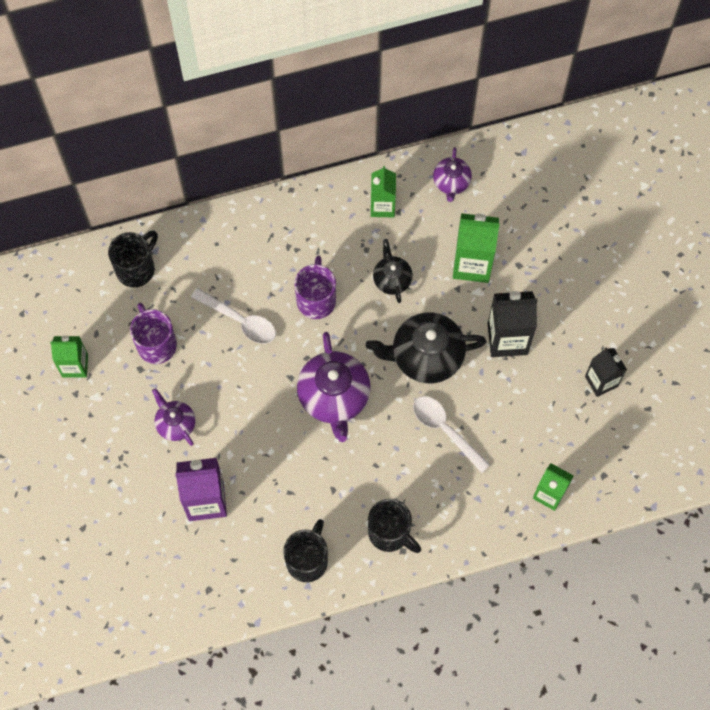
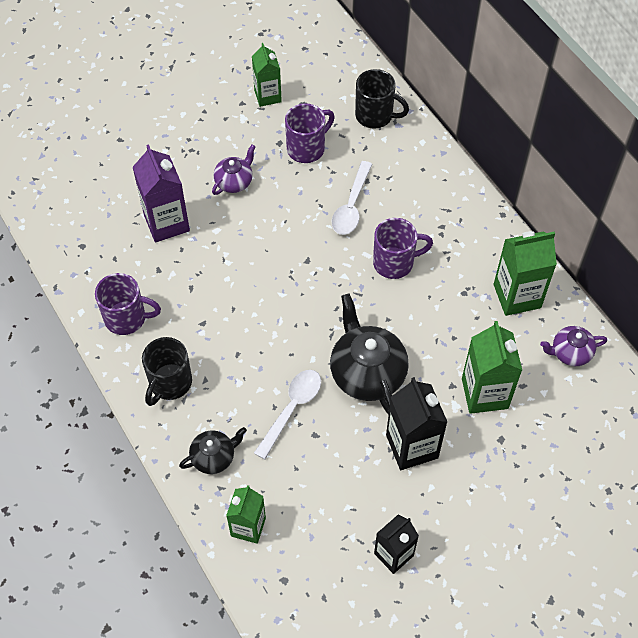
camera: 75 degrees right, 10 degrees down
black mug [283,519,328,582] -> purple mug [95,273,161,335]
purple teapot [297,332,371,442] -> none
green carton [371,166,396,217] -> green carton [494,231,557,316], size x1.51
black teapot [373,239,413,303] -> black teapot moved to [179,427,247,474]

